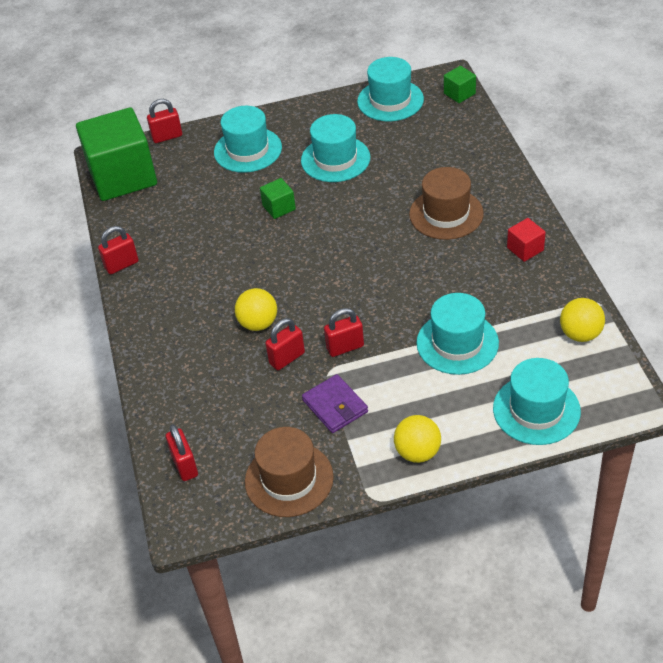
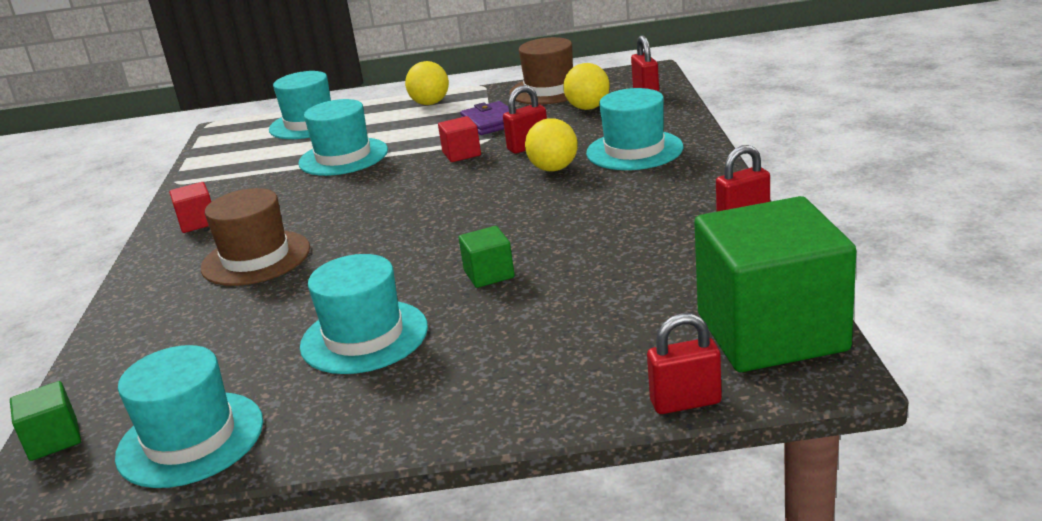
camera: 170 degrees left, 20 degrees down
turquoise hat [214,106,282,173] -> turquoise hat moved to [586,88,683,170]
red padlock [324,308,364,357] -> red cube [438,116,481,162]
yellow ball [560,298,605,342] -> yellow ball moved to [563,63,610,110]

